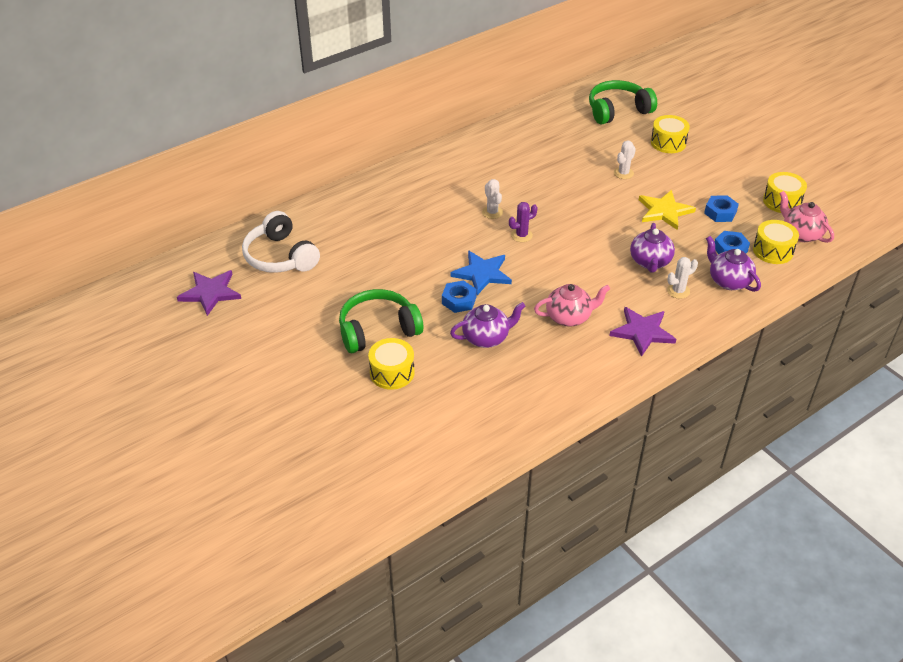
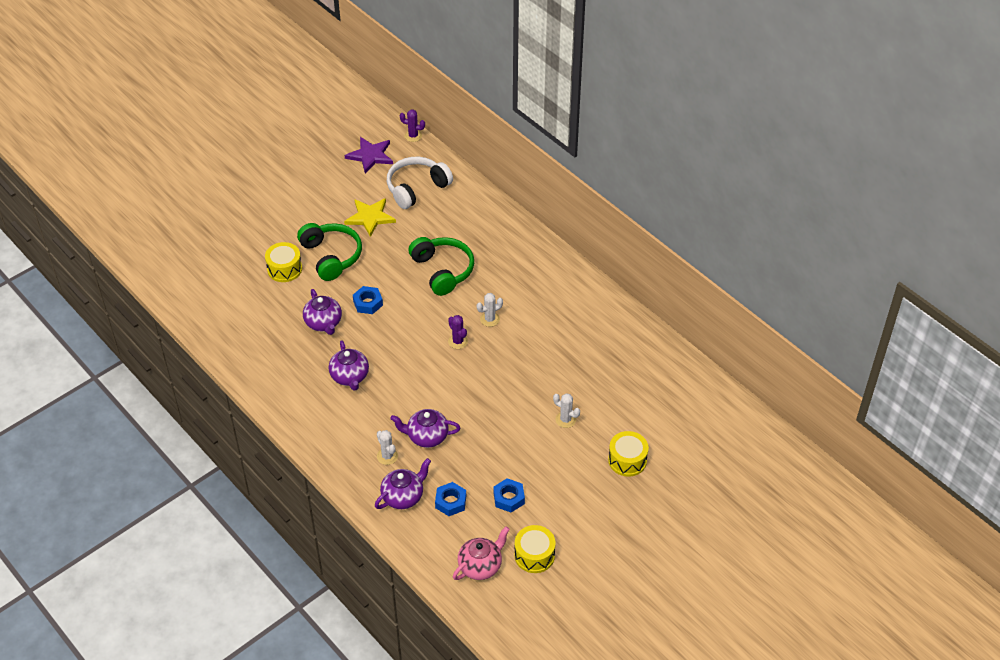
camera: 85 degrees right, 5 degrees up
blue star [450,250,512,295] -> none
pink teapot [534,284,610,327] -> purple teapot [329,341,369,391]
green headphones [589,80,657,125] -> green headphones moved to [409,237,474,296]
purple star [610,307,677,357] -> none
yellow star [639,190,696,230] -> yellow star moved to [344,198,396,237]
yellow drum [753,220,799,264] -> none
none -> purple cactus [400,109,425,142]

